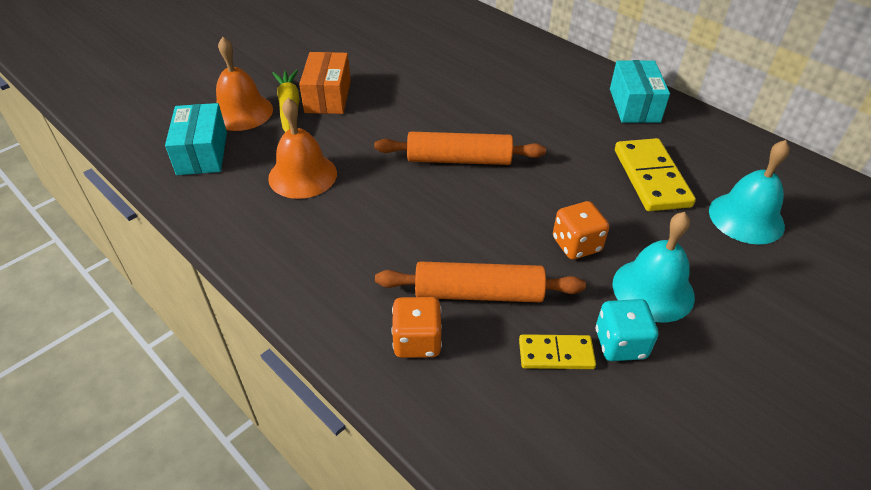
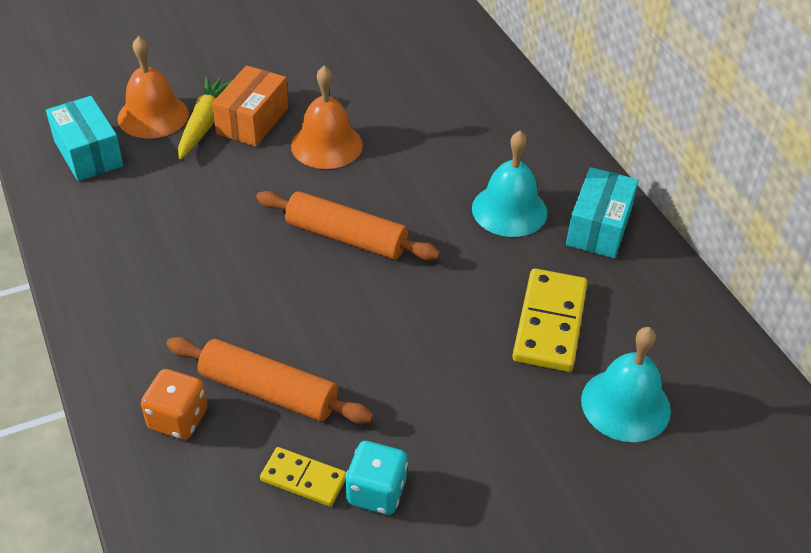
camera: 20 degrees right, 0 degrees up
turquoise box [165,103,227,175] -> turquoise box turned 45 degrees counterclockwise [46,96,123,181]
orange bell [268,98,337,199] -> orange bell moved to [291,66,363,169]
orange dice [553,201,609,260] -> none
turquoise bell [612,212,695,322] -> turquoise bell moved to [472,130,547,237]

